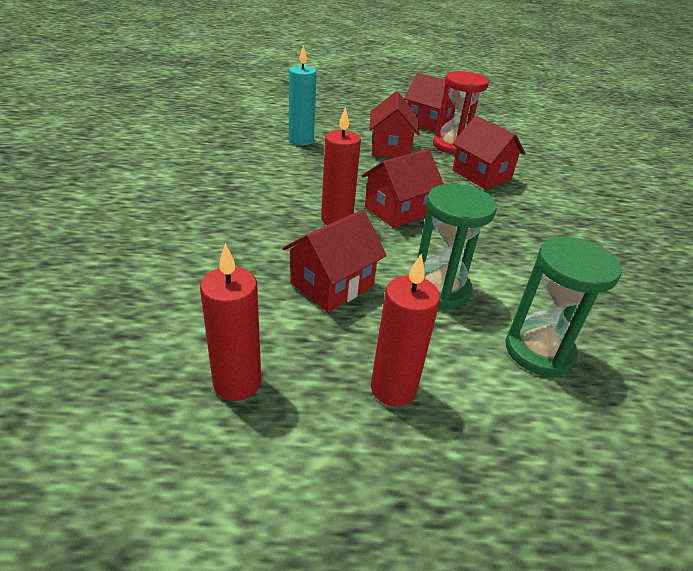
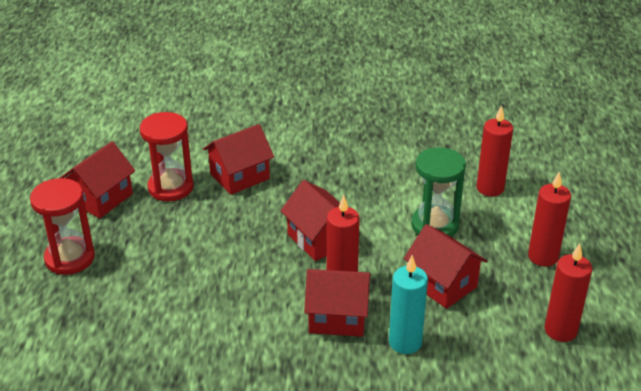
camera: 85 degrees left, 0 degrees up
turquoise candle [289,45,317,145] -> turquoise candle moved to [389,255,428,354]
red house [369,91,420,158] -> red house moved to [304,269,371,337]
green hourglass [506,237,622,377] -> red candle [476,105,513,197]
none -> red hourglass [30,178,95,275]

